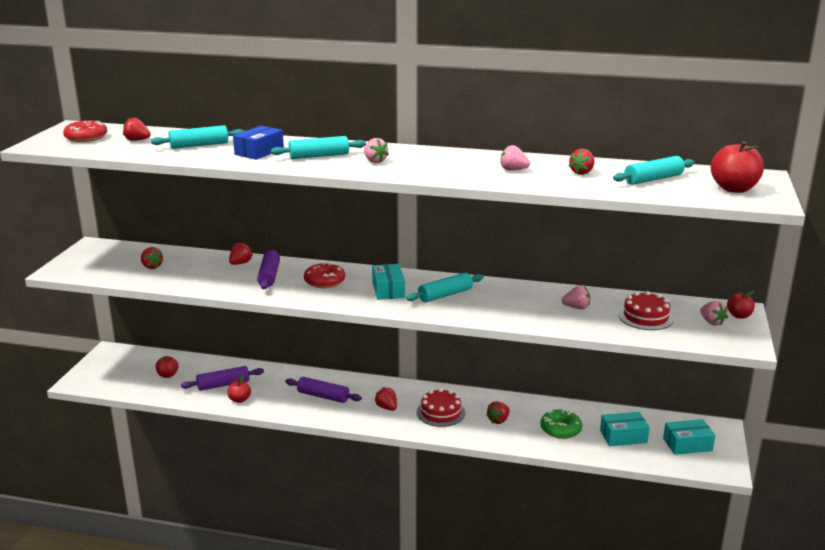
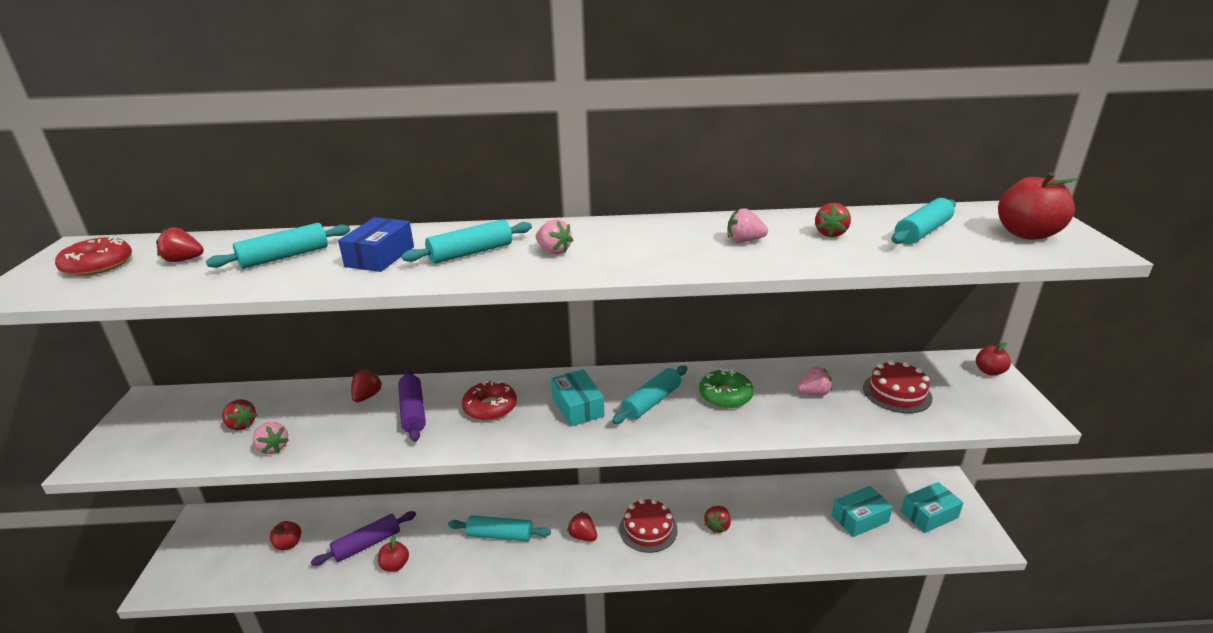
camera: 15 degrees left, 5 degrees up
purple rolling pin [285,377,362,403] -> turquoise rolling pin [448,515,551,541]
green donut [540,408,582,439] -> green donut moved to [699,368,753,408]
pink strawberry [700,301,728,326] -> pink strawberry moved to [253,422,289,454]

